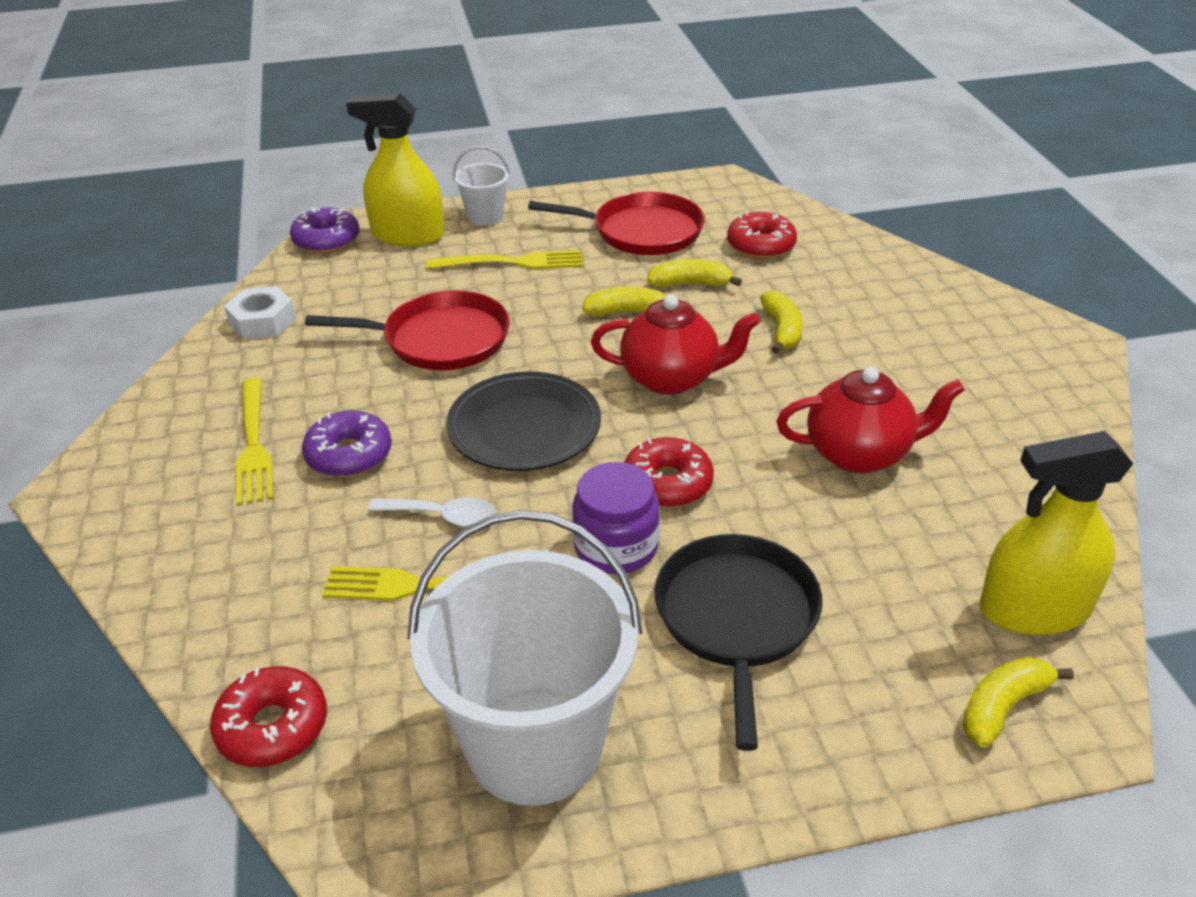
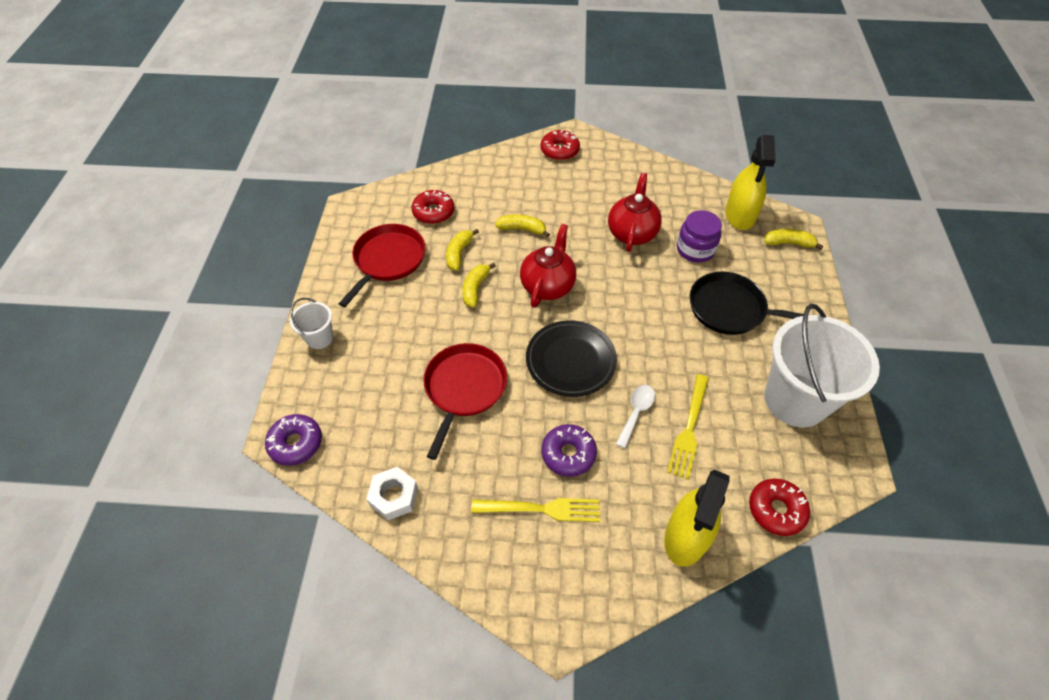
camera: 75 degrees left, 15 degrees up
yellow spray bottle [346,93,445,247] -> yellow spray bottle moved to [664,470,730,567]
yellow fork [427,250,583,269] -> none
purple jar [572,462,660,574] -> purple jar moved to [677,210,722,263]
red donut [624,437,714,508] -> red donut moved to [541,130,580,161]
yellow banana [963,657,1074,748] -> yellow banana turned 120 degrees clockwise [764,229,823,250]

